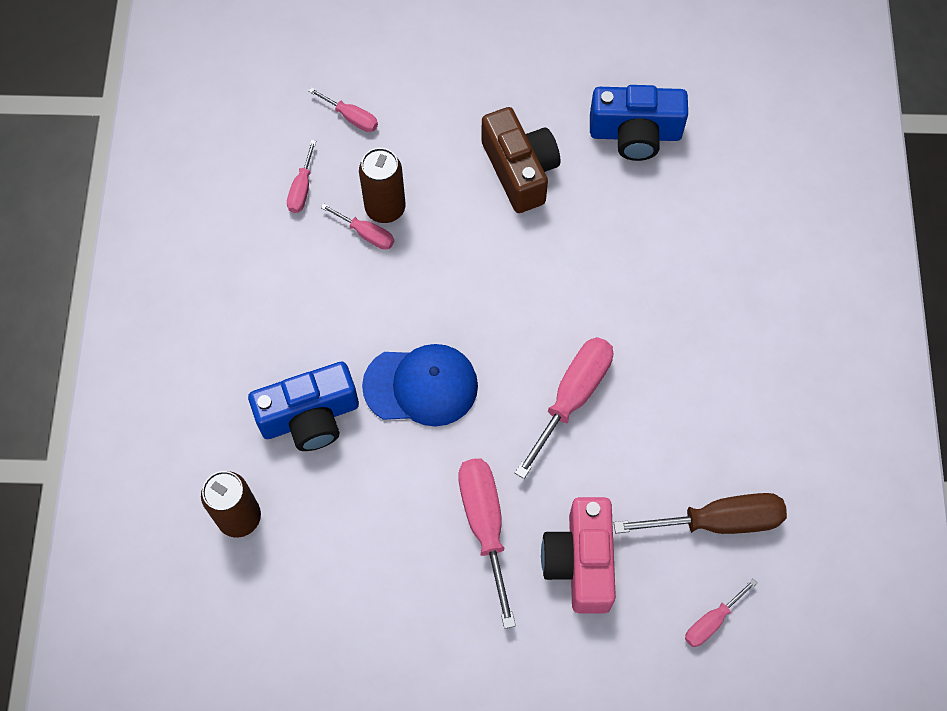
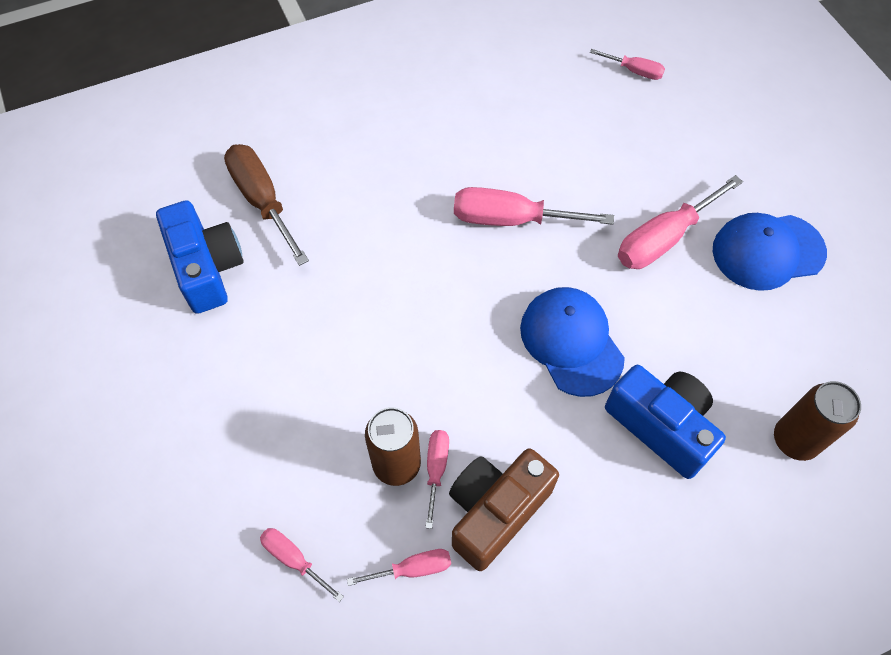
camera: 115 degrees left, 5 degrees down
pink screwdriver [308,87,378,132] -> pink screwdriver turned 60 degrees counterclockwise [260,528,344,602]
brown camera [481,107,560,213] -> brown camera moved to [449,448,559,571]
pink camera [541,497,616,613] -> none
brown screwdriver [614,493,787,534] -> brown screwdriver moved to [224,144,309,266]
none -> blue cap [713,213,827,291]

